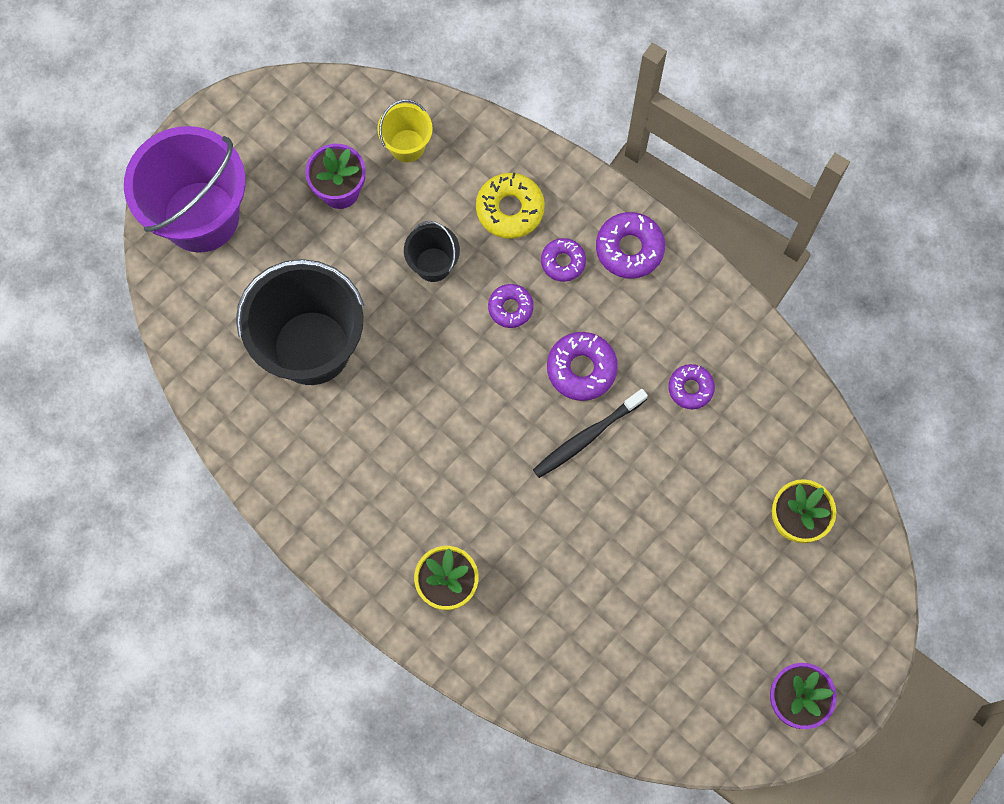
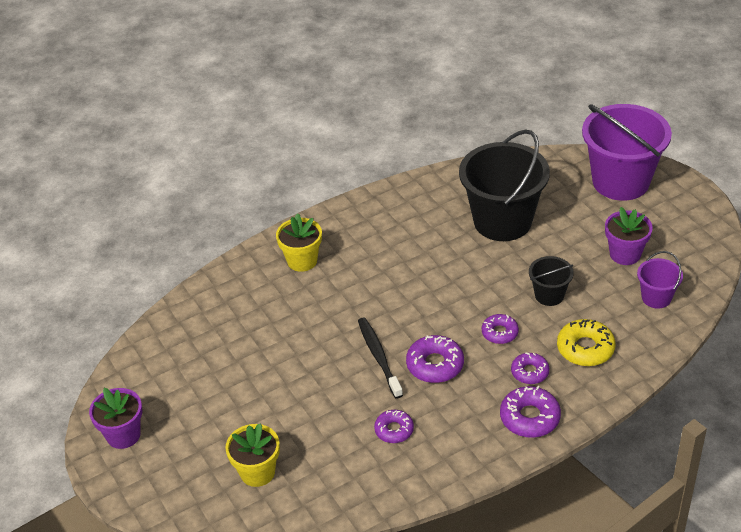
camera: 110 degrees right, 30 degrees down
yellow bucket [377,99,433,162] -> purple bucket [637,251,683,309]

